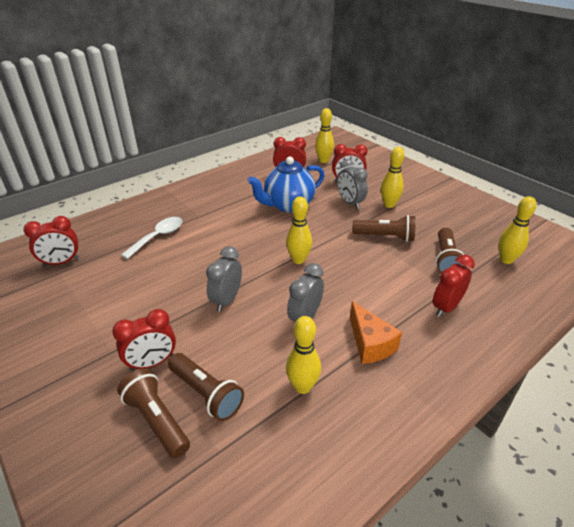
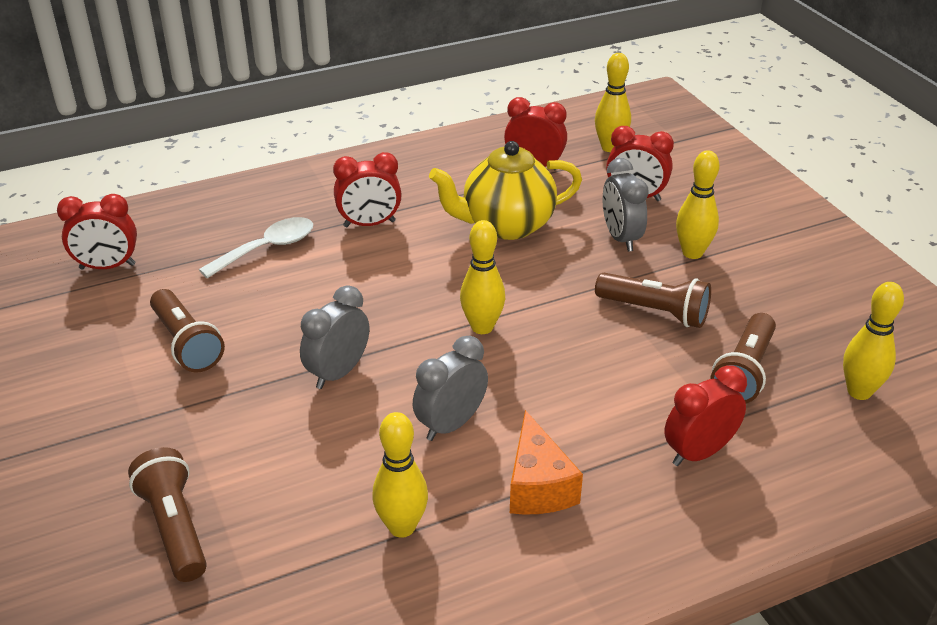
camera: 15 degrees right, 0 degrees up
red clock [112,309,176,371] -> red clock moved to [333,152,402,227]
brown flashlight [168,353,244,421] -> brown flashlight moved to [150,289,225,373]
blue teapot [247,156,325,212] -> yellow teapot [429,141,582,240]

